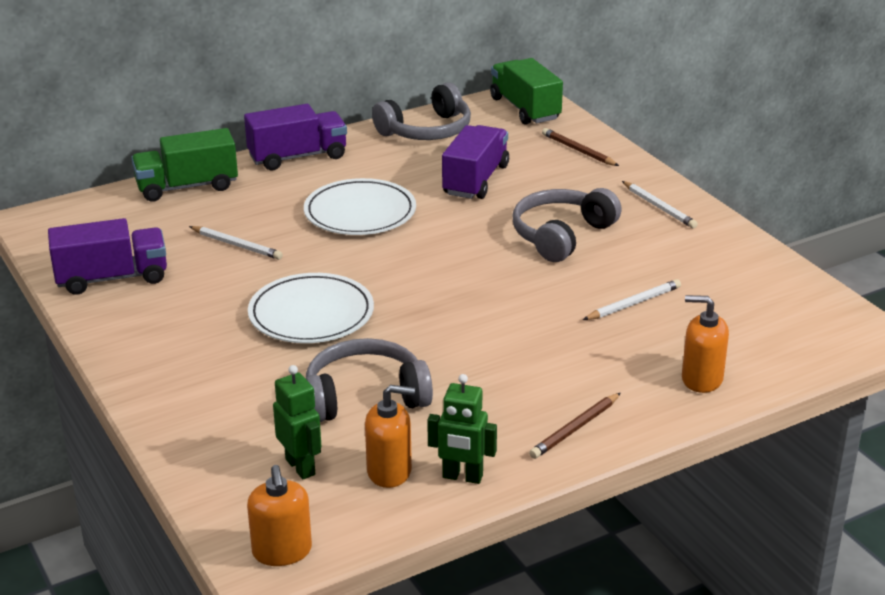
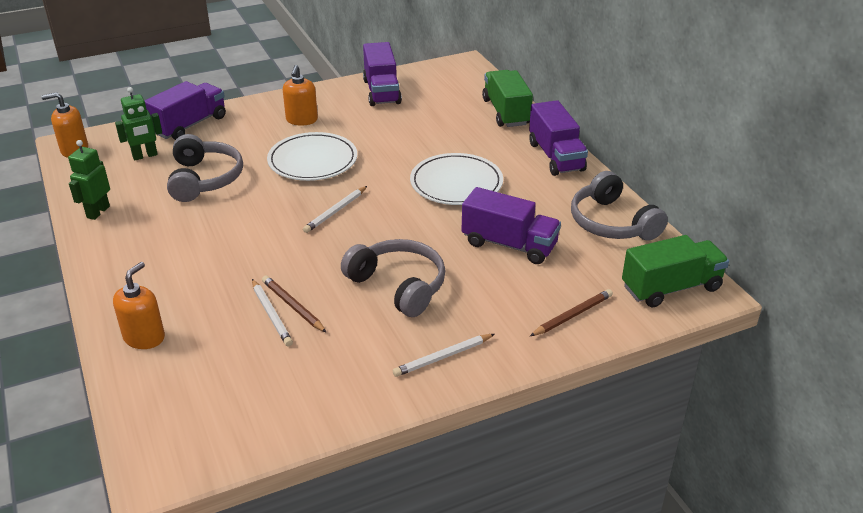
camera: 95 degrees right, 5 degrees up
white pencil [189,226,283,260] -> white pencil moved to [303,186,367,233]
orange soap dispenser [365,385,415,488] -> orange soap dispenser moved to [283,65,318,126]
brown pencil [529,393,621,459] -> brown pencil moved to [262,275,327,333]
none -> purple truck [144,81,226,140]

